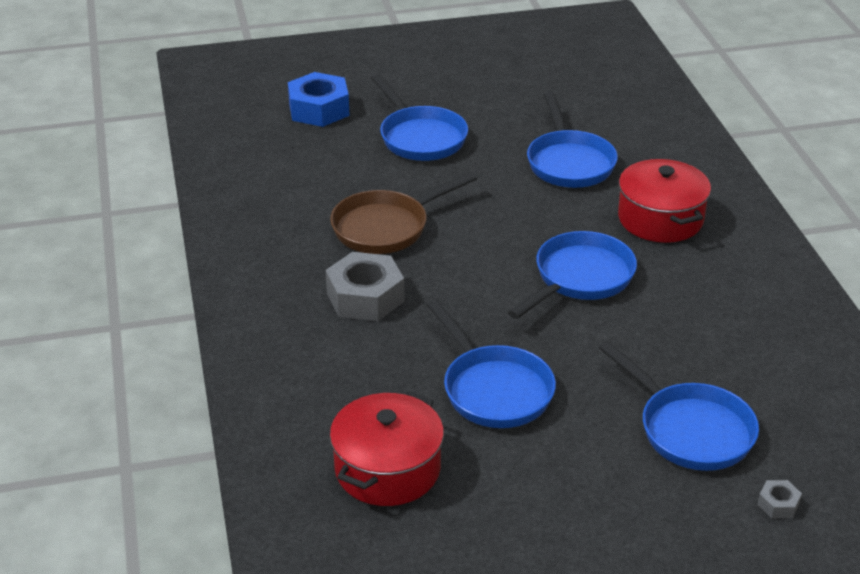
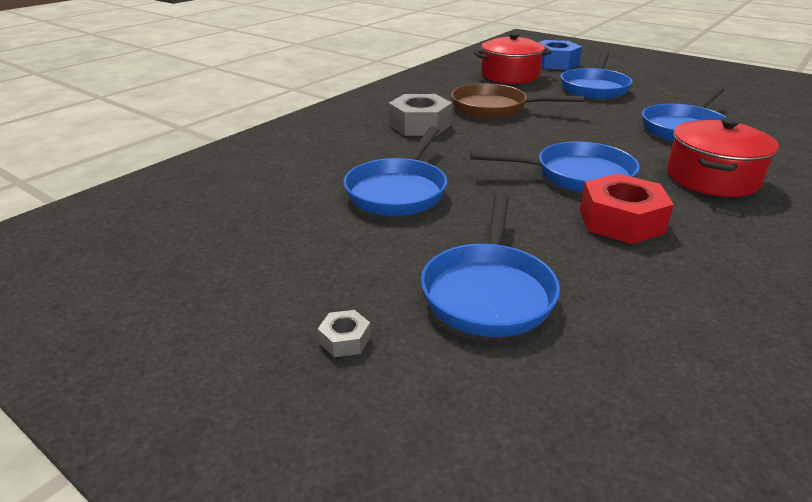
camera: 50 degrees right, 5 degrees down
red pot [330,391,444,506] -> red pot moved to [473,33,552,84]
grey nut [757,480,802,518] -> grey nut moved to [318,310,371,357]
none -> red nut [580,173,674,244]

